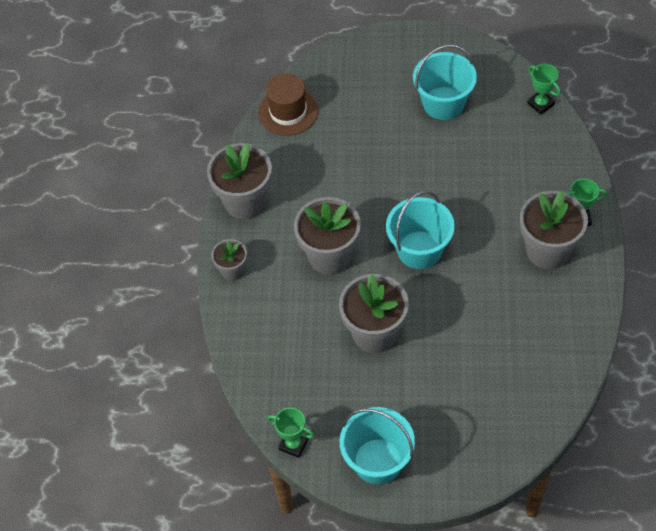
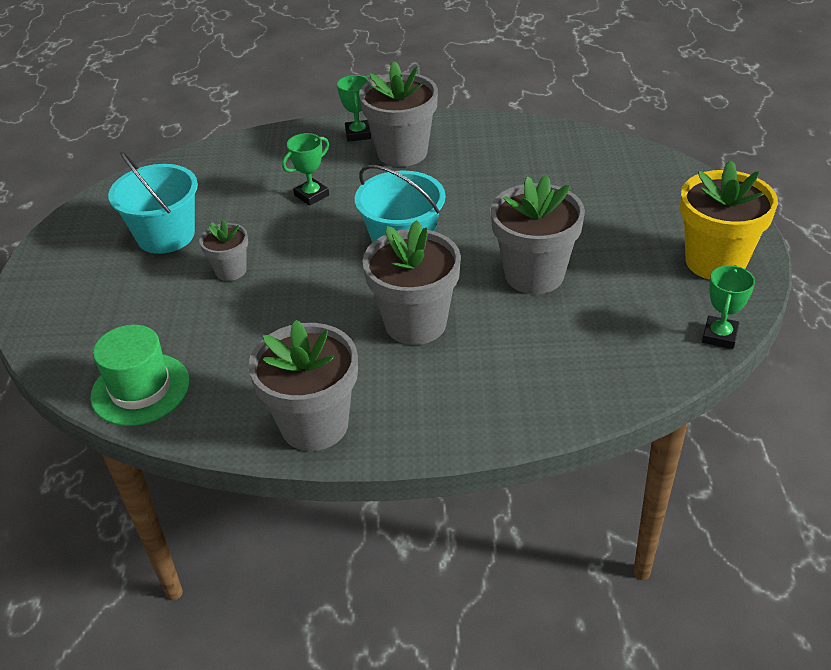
camera: 95 degrees left, 15 degrees down
grey flower pot [211,239,247,281] -> grey flower pot moved to [199,219,248,281]
brown hat [258,73,318,136] -> green hat [90,325,190,426]
turquoise bucket [340,407,415,484] -> yellow flower pot [680,160,778,280]
green trophy [527,64,560,115] -> green trophy moved to [282,133,329,206]

